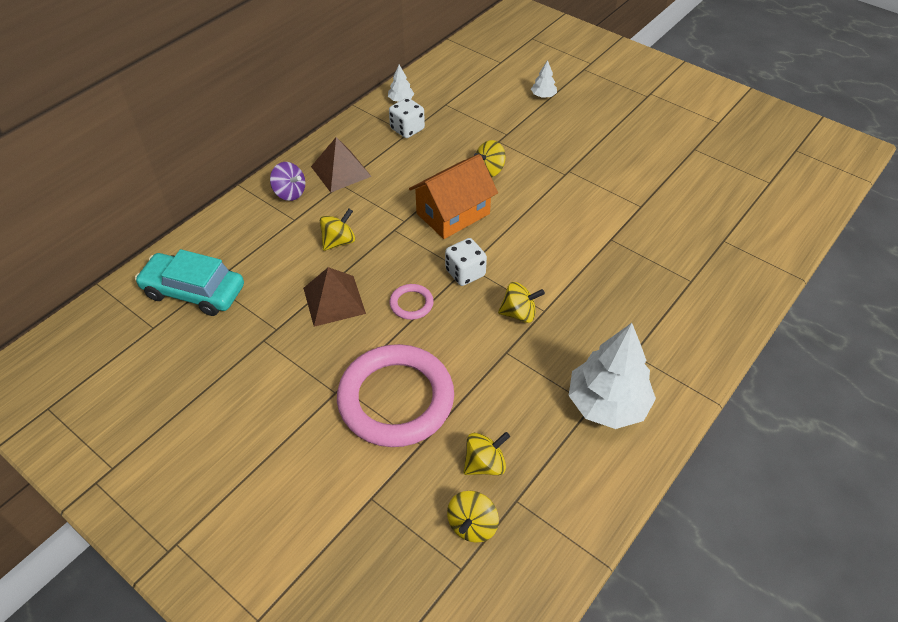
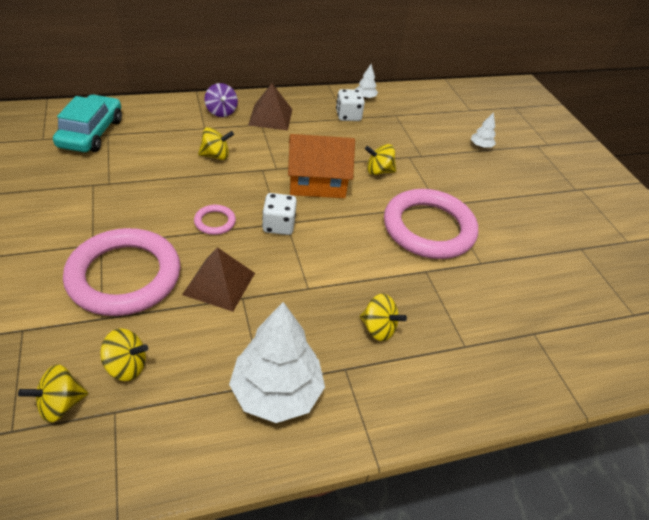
camera: 30 degrees right, 5 degrees down
turquoise car [135,249,244,316] -> turquoise car turned 45 degrees clockwise [53,95,122,152]
brown pyramid [303,267,366,327] -> brown pyramid moved to [182,247,255,311]
yellow spinning top [498,282,545,323] -> yellow spinning top moved to [360,294,407,341]
none -> pink ring [384,189,478,259]

